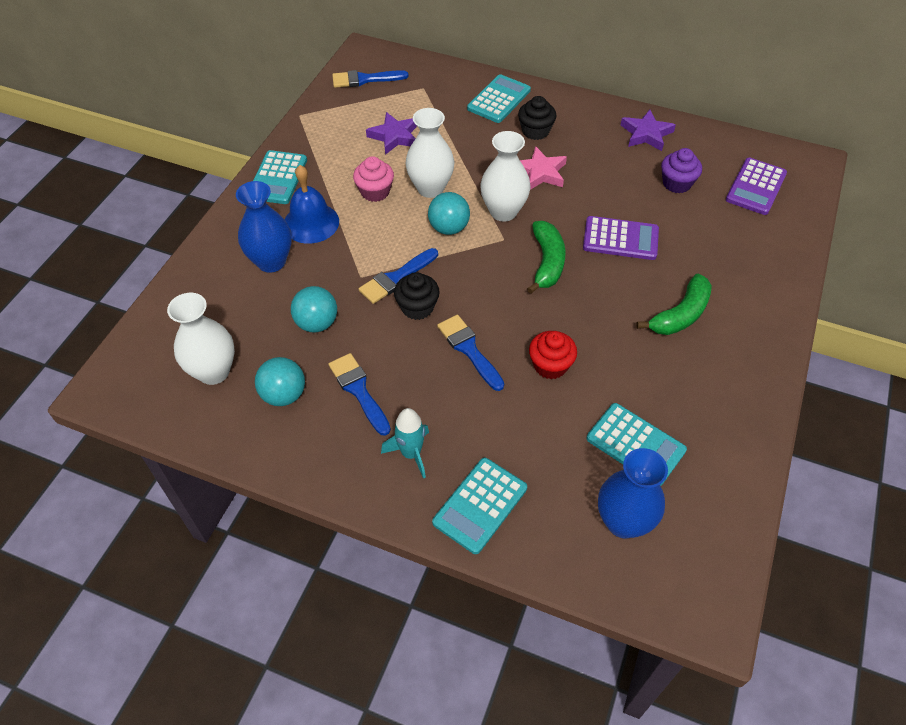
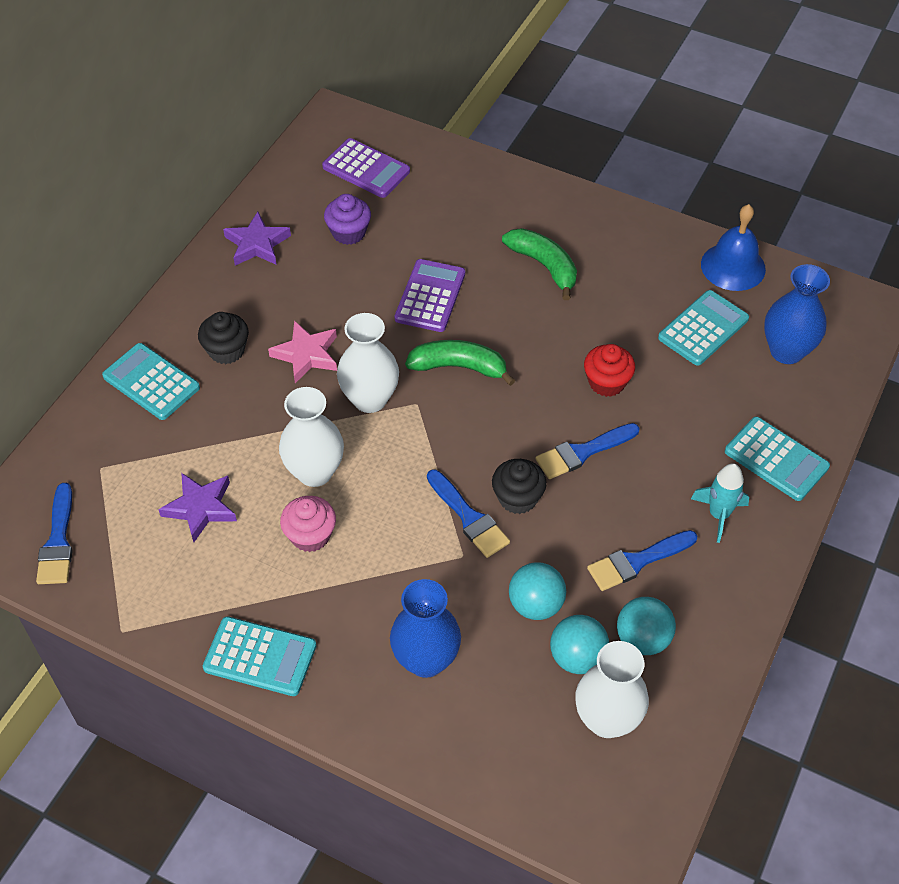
camera: 85 degrees left, 0 degrees up
blue bell [285,165,339,244] -> blue bell moved to [701,204,766,291]
turquoise ball [428,192,470,235] -> turquoise ball moved to [550,615,609,674]

